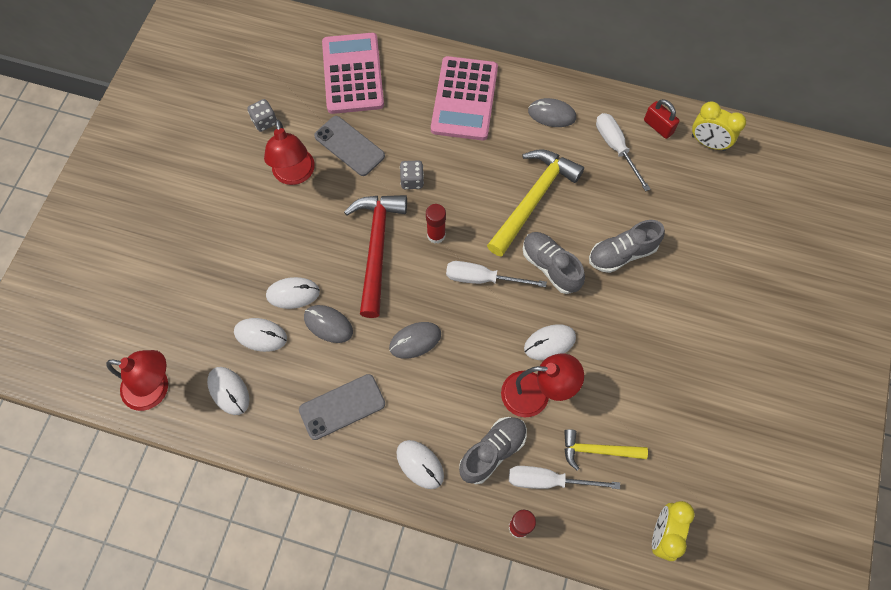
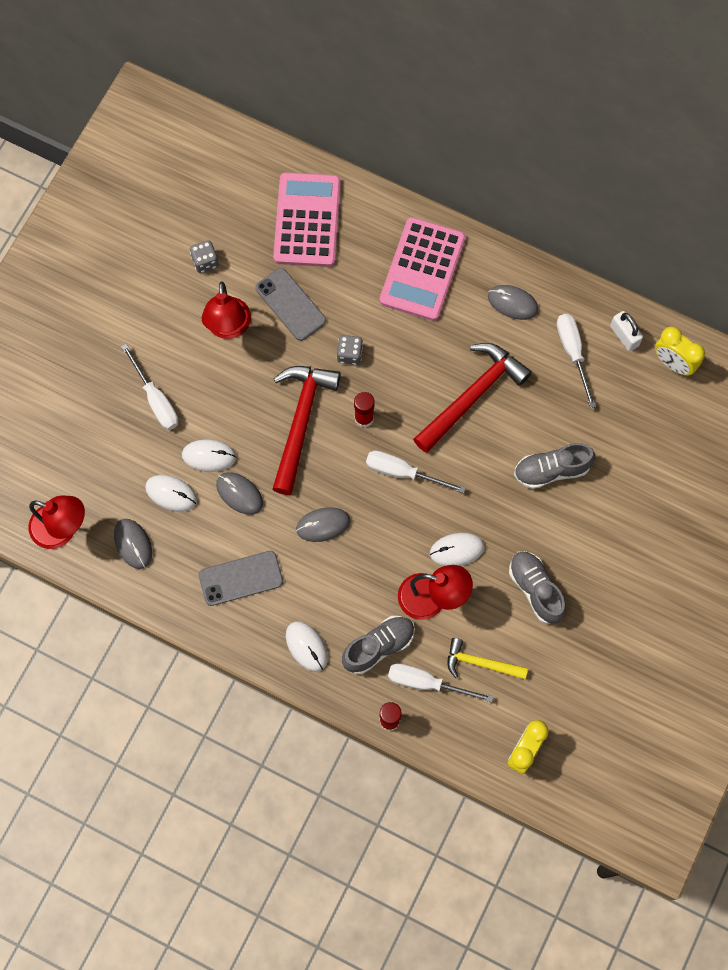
camera: 10 degrees right, 5 degrees up
white mouse [207,367,250,415] -> grey mouse [114,519,152,569]
yellow hammer [487,149,584,257] -> red hammer [413,343,532,453]
grey shoe [523,232,585,294] -> grey shoe moved to [509,551,566,624]
red padlock [644,99,680,139] -> white padlock [610,311,643,351]
none -> white screwdriver [121,344,178,430]

